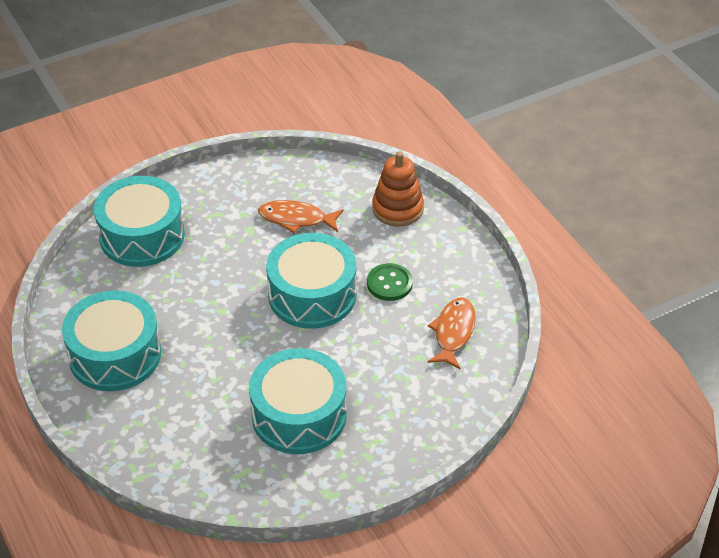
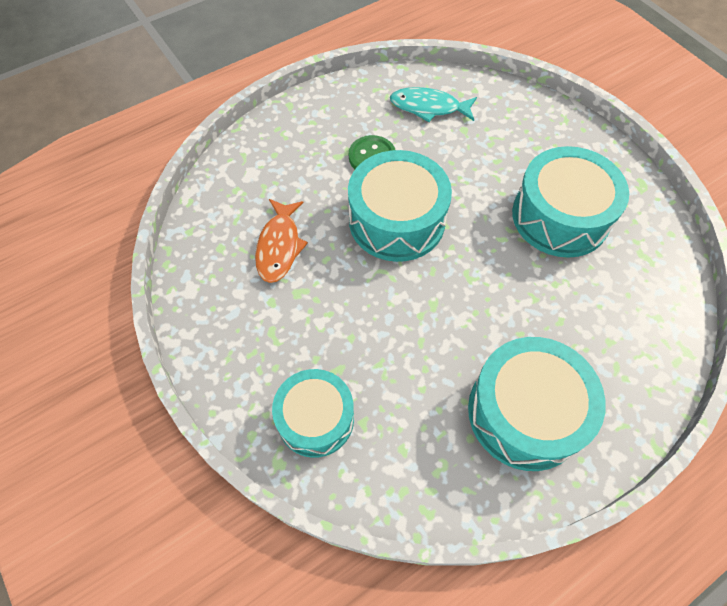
camera: 95 degrees left, 15 degrees up
turquoise drum [94,176,185,267] -> turquoise drum [272,369,354,458], size x0.67
orange stacking toy [372,152,424,227] -> none
orange fish [427,297,476,369] -> turquoise fish [390,87,477,122]

